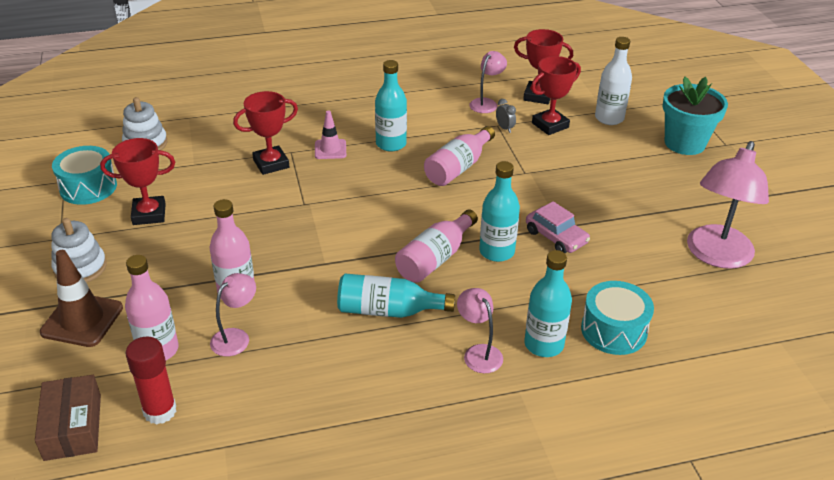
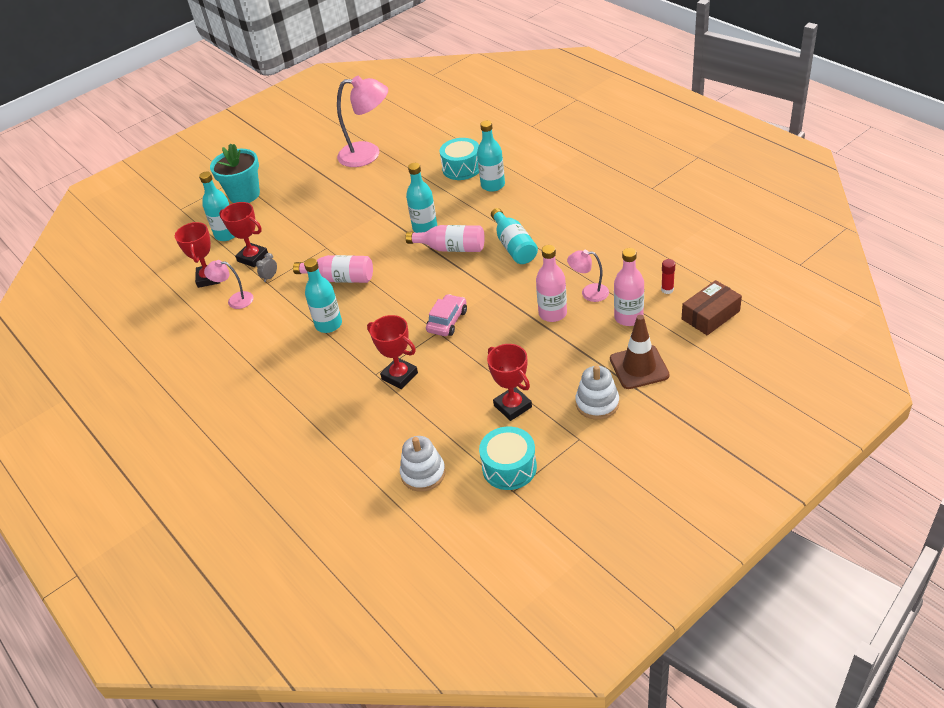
camera: 110 degrees left, 5 degrees up
red glue stick [126,336,177,424] -> red glue stick [661,259,675,294], size x0.59
pink traffic cone [315,110,346,159] -> none
pink lamp [457,288,503,373] -> none
pink car [526,201,590,253] -> pink car moved to [426,294,467,336]
white bottle [595,37,632,125] -> turquoise bottle [199,171,234,241]

